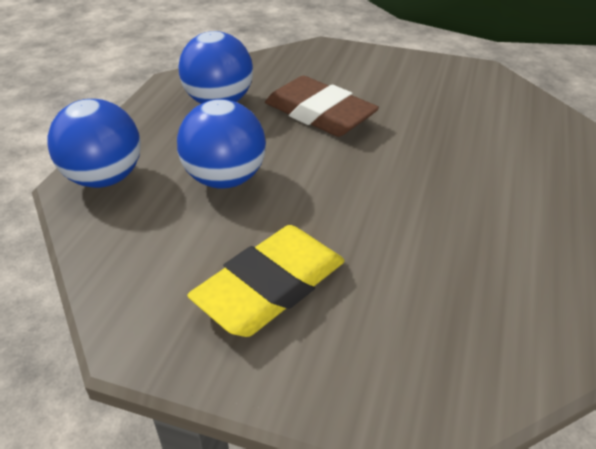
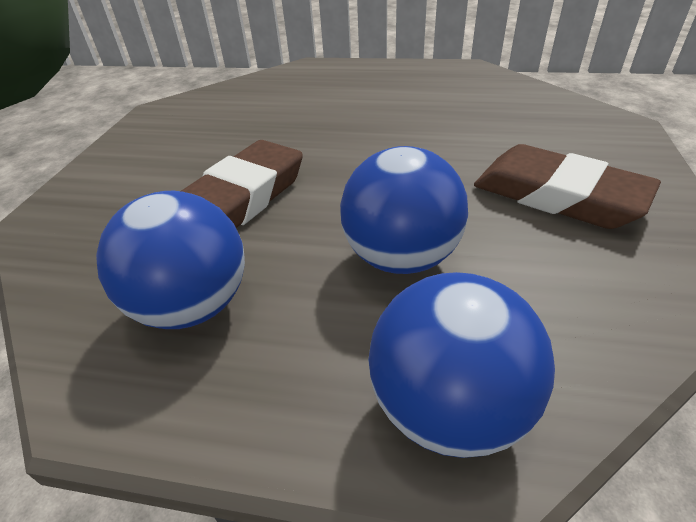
camera: 95 degrees left, 0 degrees up
yellow eraser [187,225,345,337] -> brown eraser [474,144,661,229]

